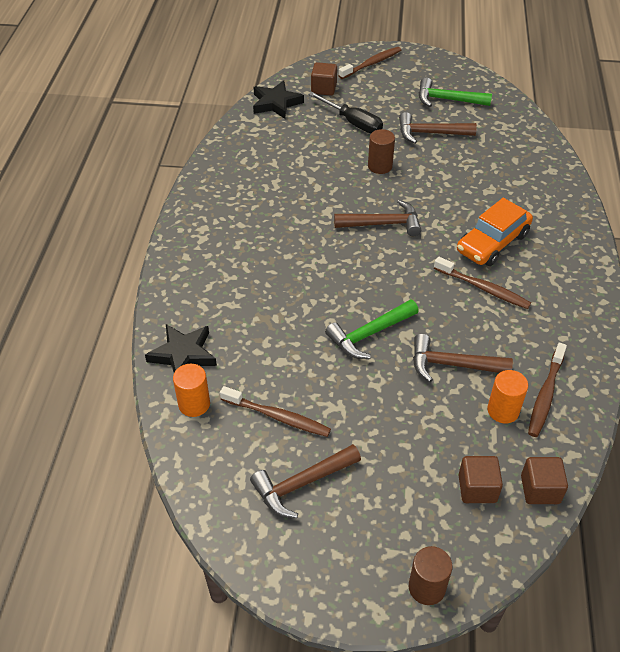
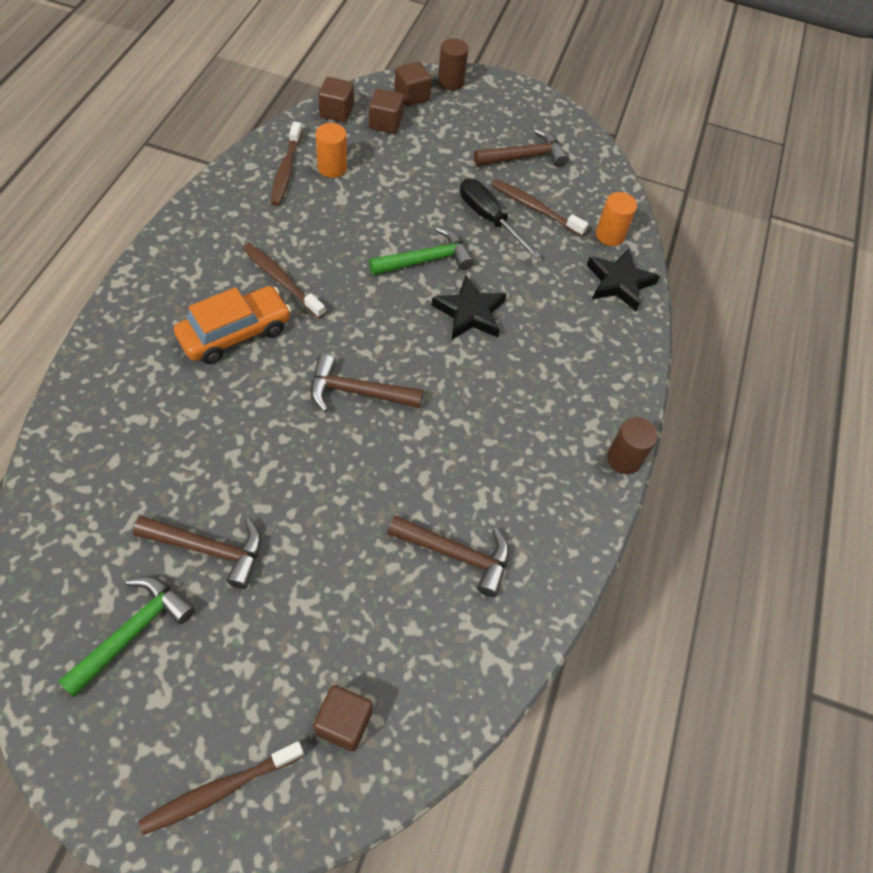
camera: 175 degrees left, 10 degrees up
black star [253,80,304,119] -> black star moved to [431,275,506,339]
black screwdriver [308,92,383,133] -> black screwdriver moved to [460,179,541,259]
brown cylinder [368,129,395,174] -> brown cylinder moved to [607,417,658,474]
brown hammer [413,334,513,382] -> brown hammer moved to [387,515,509,597]
green hammer [419,78,492,107] -> green hammer turned 75 degrees counterclockwise [58,576,195,697]
brown toothbrush [528,343,567,437] -> brown toothbrush turned 150 degrees clockwise [270,122,302,206]
none -> brown cube [394,62,432,106]

